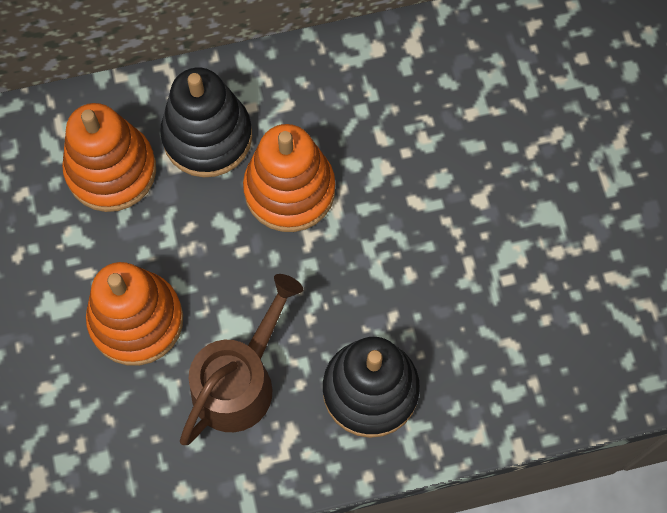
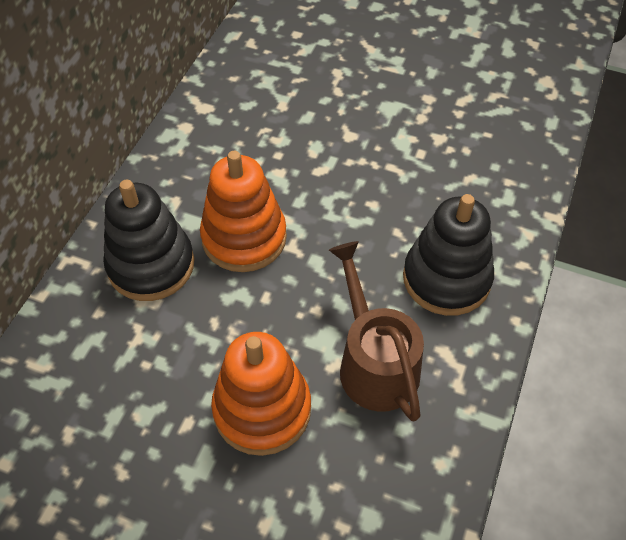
camera: 55 degrees left, 15 degrees down
orange stacking toy [62,103,156,212] -> none

